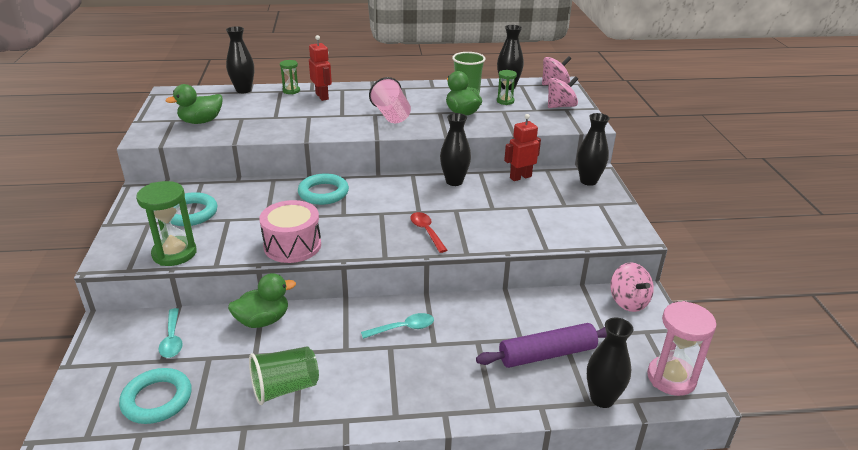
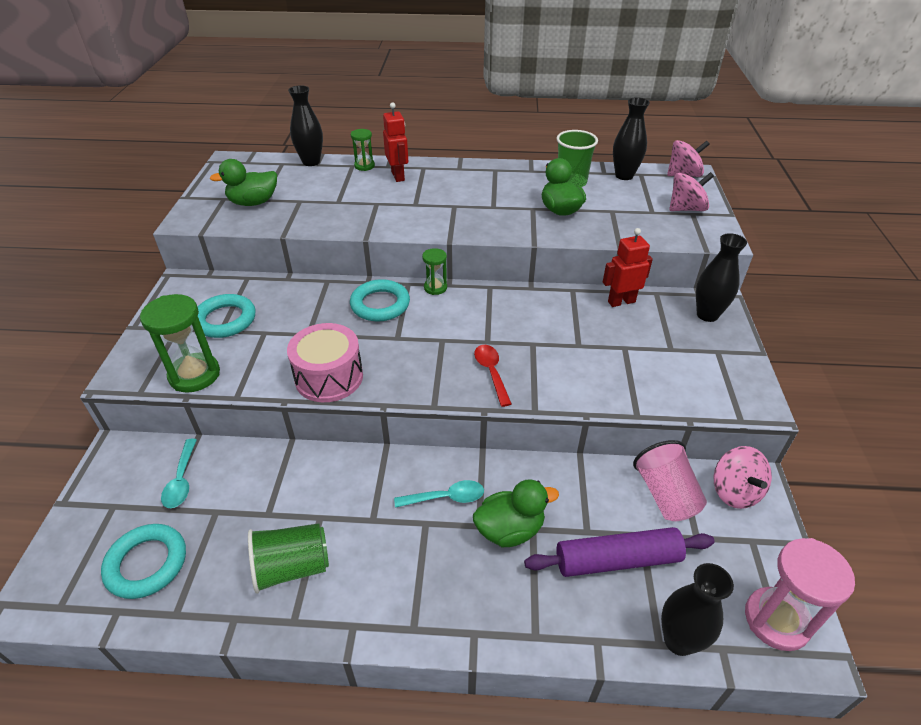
camera: 10 degrees right, 10 degrees up
green duck [228,273,296,328] -> green duck moved to [473,479,559,547]
pink cup [369,77,411,123] -> pink cup moved to [633,440,707,521]
black vase [440,113,471,186] -> none
green hourglass [497,70,517,105] -> green hourglass moved to [422,248,447,295]

